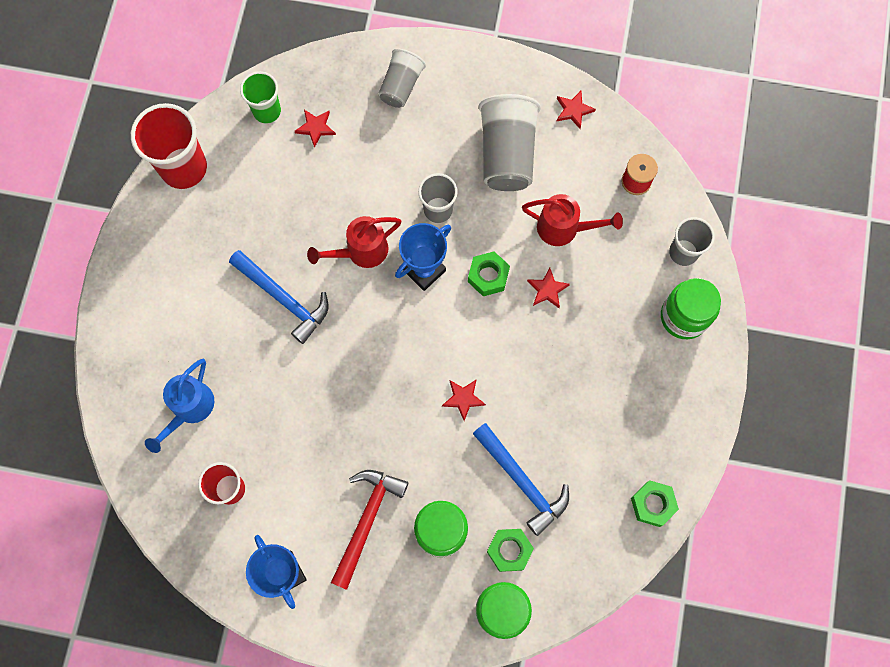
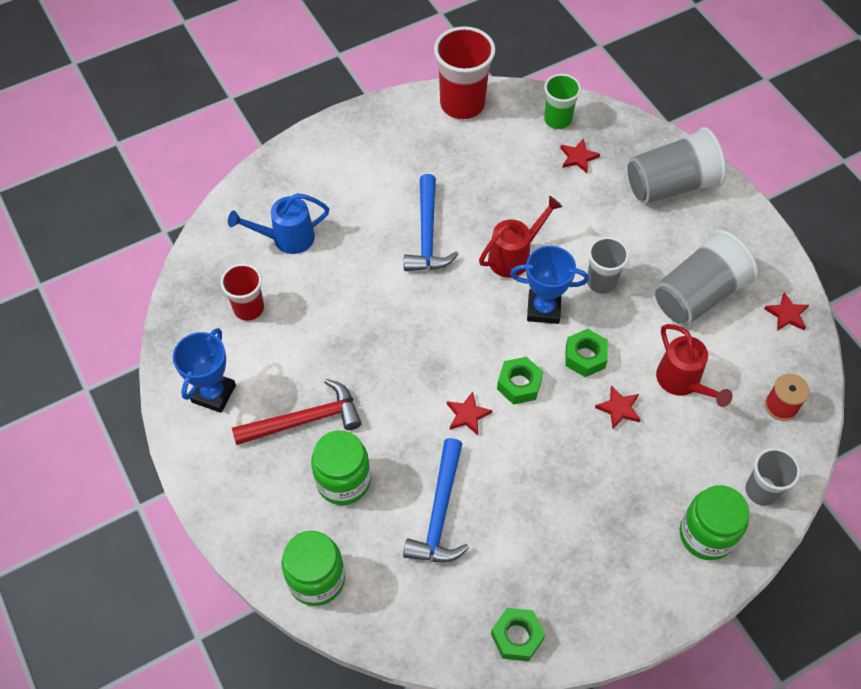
camera: 50 degrees right, 15 degrees down
red watering can [307,216,401,268] -> red watering can turned 120 degrees clockwise [479,196,562,278]
grey cup [378,49,426,108] -> grey cup [627,127,726,204], size x1.65
green nut [487,529,534,572] -> green nut moved to [497,357,543,405]

